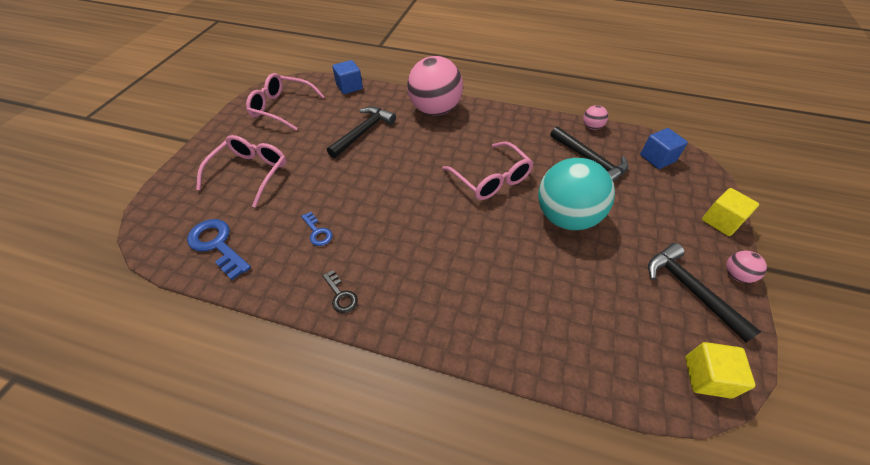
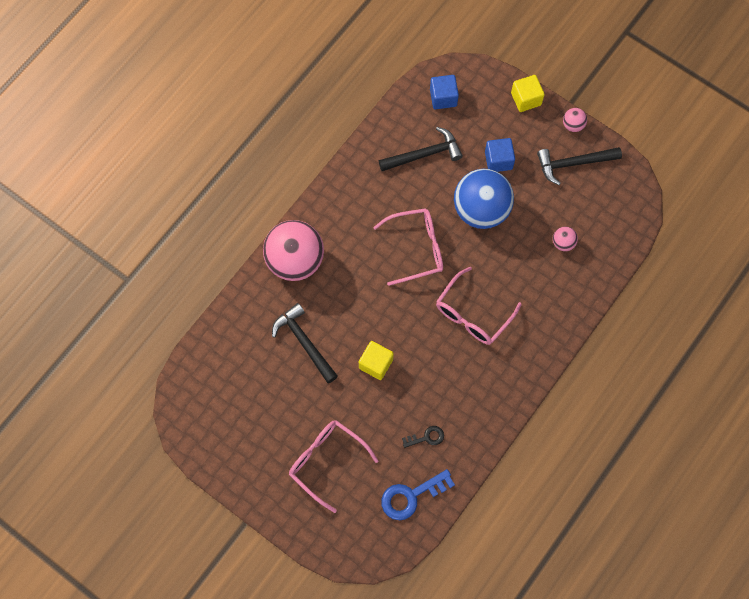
camera: 70 degrees left, 20 degrees up
pink glasses [246,73,325,131] -> pink glasses moved to [436,267,522,345]
blue key [301,212,333,246] -> none
black key [322,270,358,313] -> black key moved to [402,426,444,448]
blue cube [332,60,363,94] -> blue cube moved to [485,138,515,172]
turquoise ball [538,158,615,230] -> blue ball [454,169,514,229]
pink ball [583,105,608,130] -> pink ball moved to [553,227,578,251]
yellow cube [685,342,755,398] -> yellow cube moved to [359,341,394,380]

